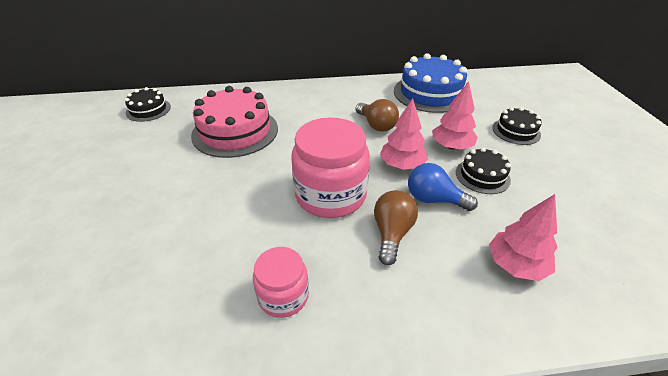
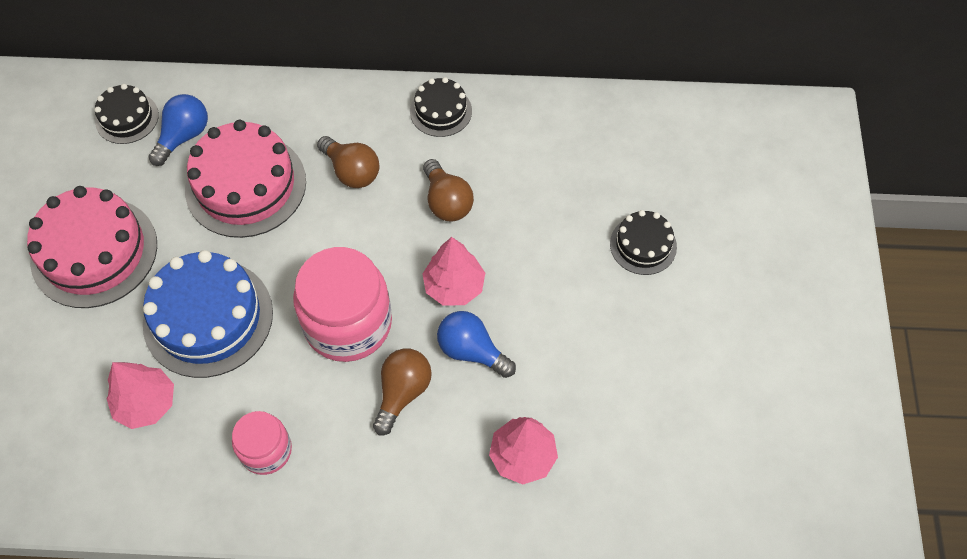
camera: 10 degrees right, 20 degrees up
blue cake [394,53,467,113] -> blue cake moved to [143,250,273,378]
pink tree [432,81,478,150] -> pink tree moved to [107,362,174,429]
black cake [456,147,511,194] -> black cake moved to [410,77,472,137]
none -> pink cake [27,186,157,308]
none -> blue light bulb [149,94,208,166]
none -> brown light bulb [317,136,379,188]

